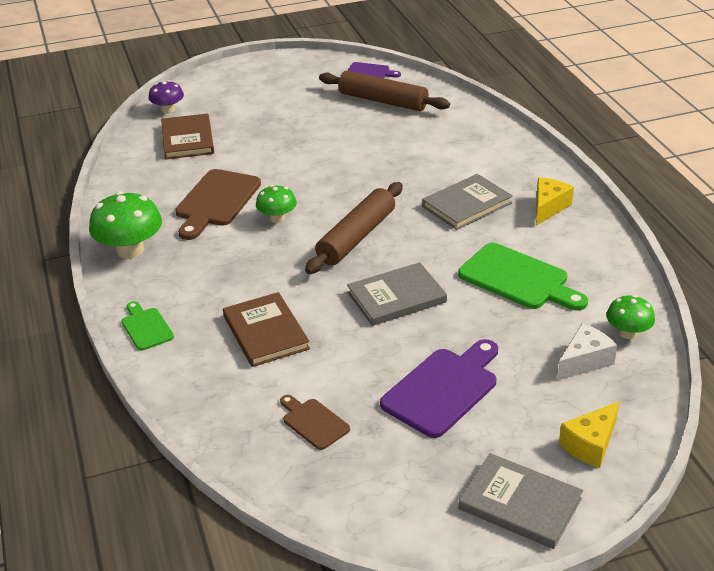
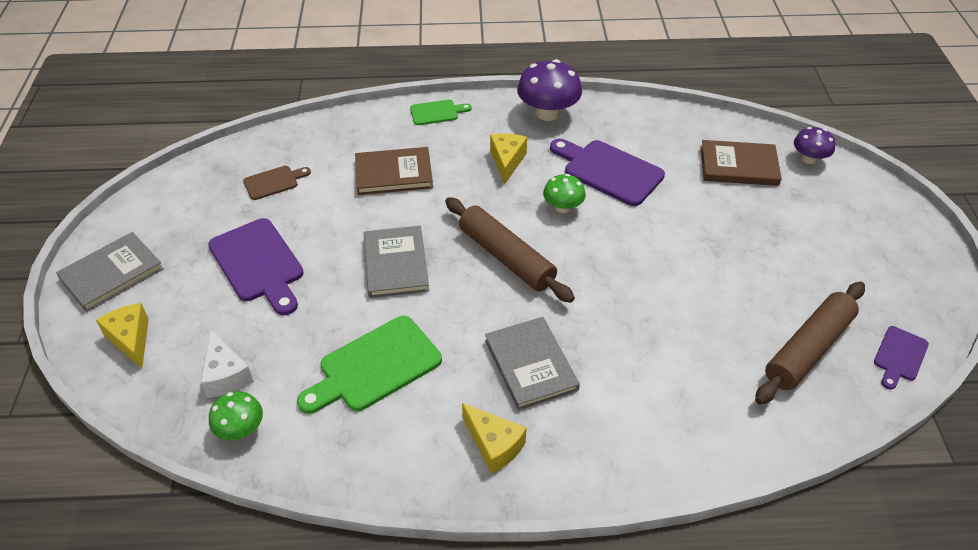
camera: 105 degrees right, 10 degrees up
green mushroom [89,191,162,259] -> purple mushroom [517,59,582,121]
brown cutting board [175,169,261,240] -> purple cutting board [550,139,665,206]
none -> yellow cheese [490,134,527,185]

